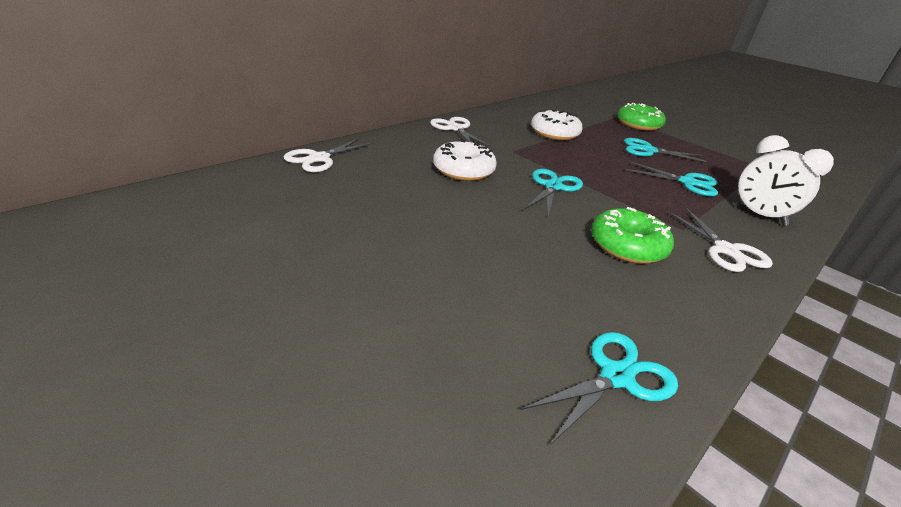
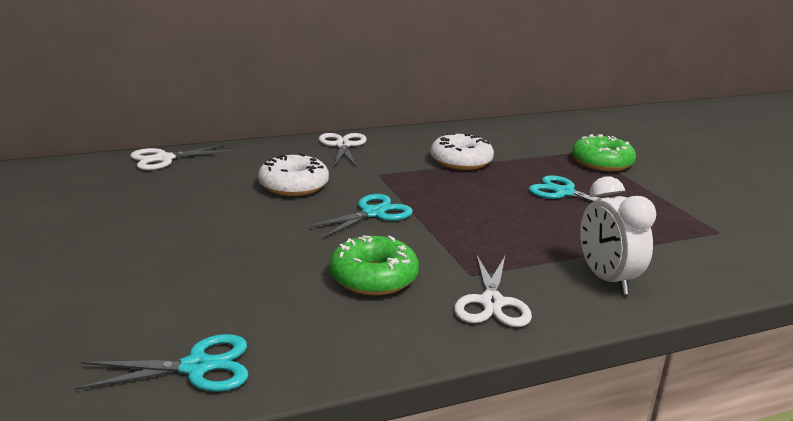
camera: 25 degrees right, 10 degrees down
turquoise scissors [626,161,718,197] -> none

